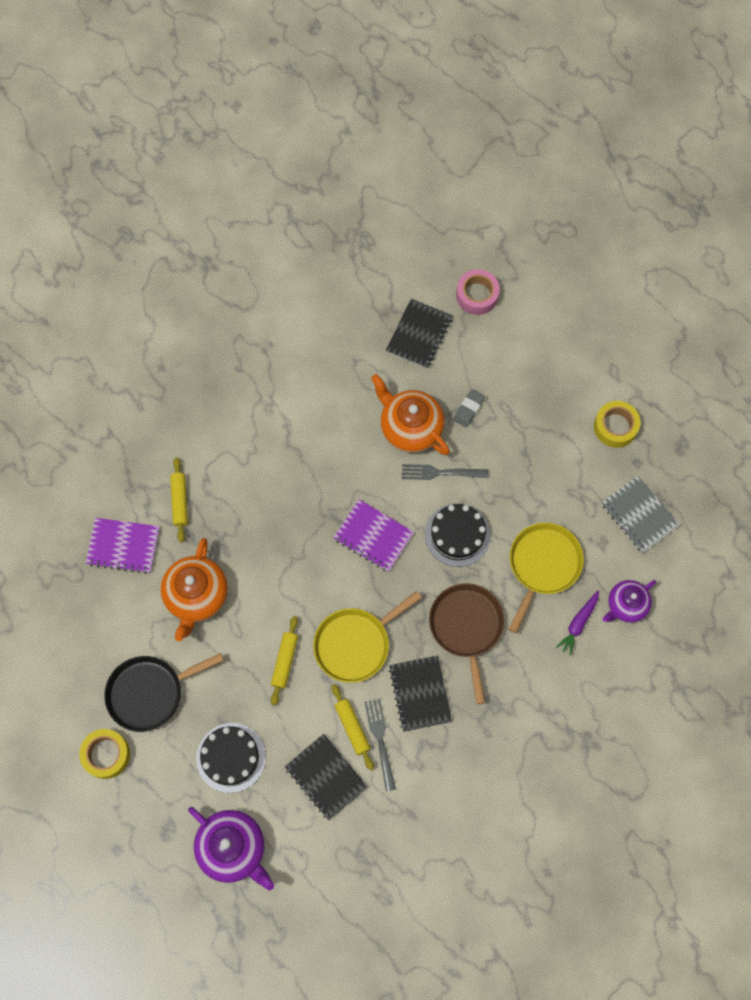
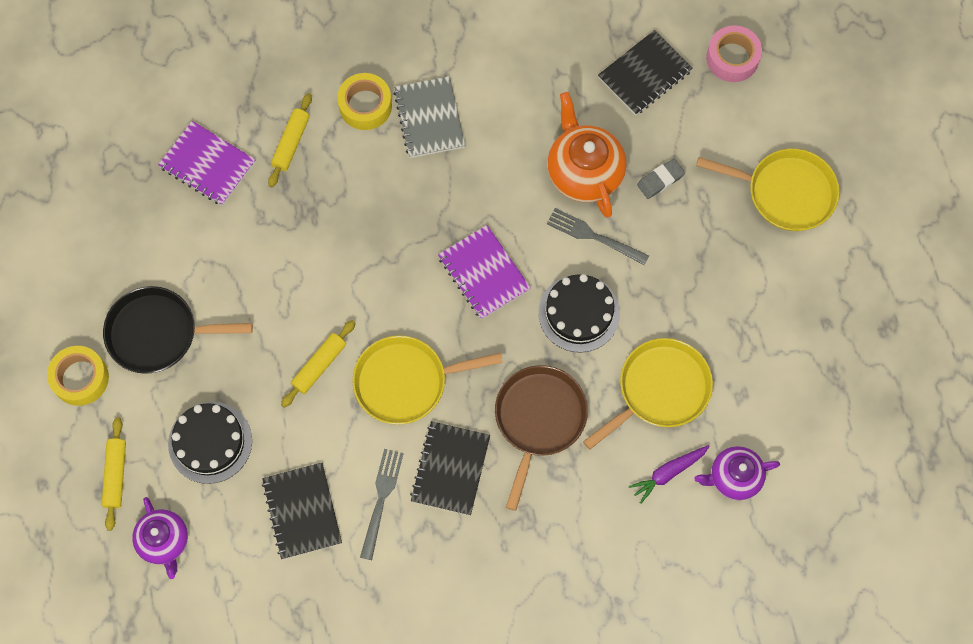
camera: 25 degrees right, 0 degrees up
orange teapot [161,538,228,641] -> none
purple teapot [188,807,274,891] -> purple teapot [132,497,188,579], size x0.65
yellow rolling pin [331,684,374,771] -> yellow rolling pin moved to [102,417,126,531]
yellow tape [594,401,640,448] -> yellow tape moved to [337,73,392,130]
grey notebook [601,476,680,553] -> grey notebook moved to [393,76,465,158]
none -> yellow pan [696,149,839,231]

